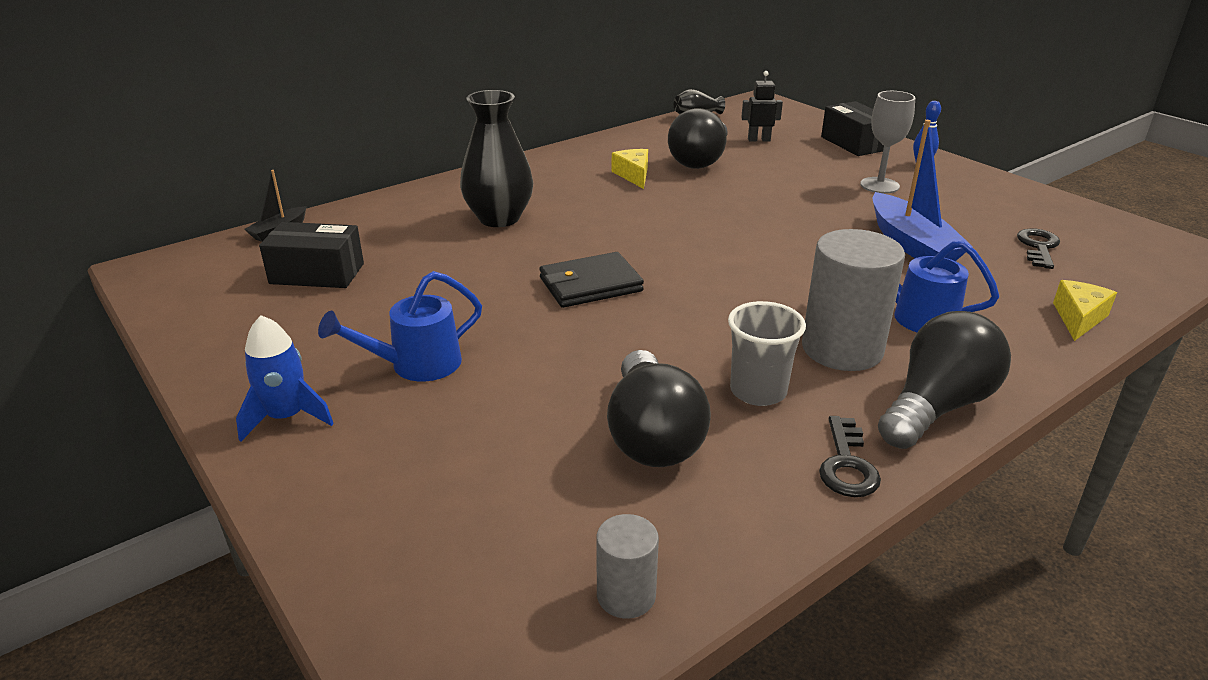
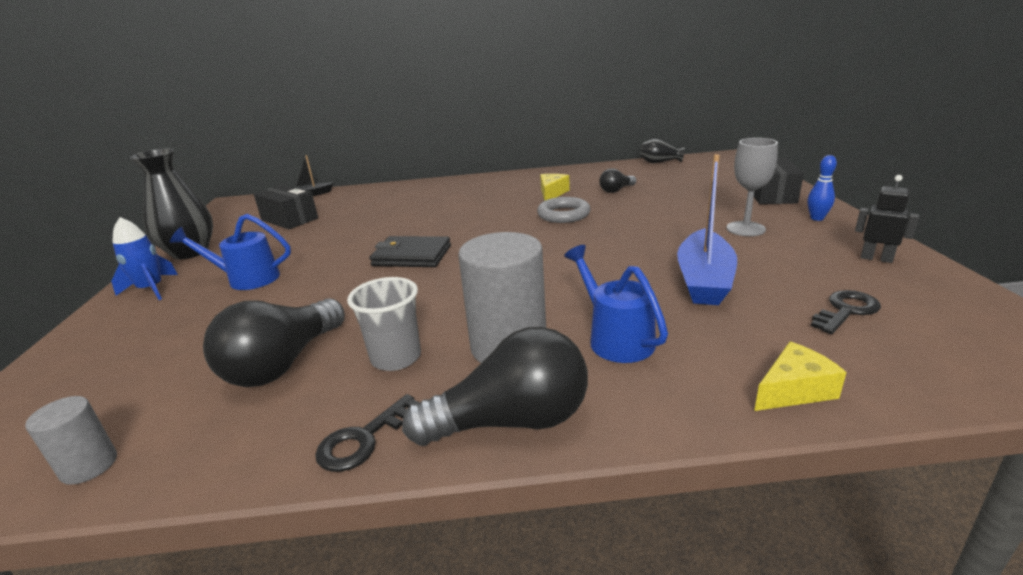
camera: 35 degrees right, 5 degrees down
black vase [460,90,533,227] -> black vase moved to [130,148,213,260]
black light bulb [668,108,728,169] -> black light bulb [599,168,636,193], size x0.50
black robot [741,71,783,142] -> black robot moved to [855,175,919,263]
none -> grey ring [537,197,590,223]

